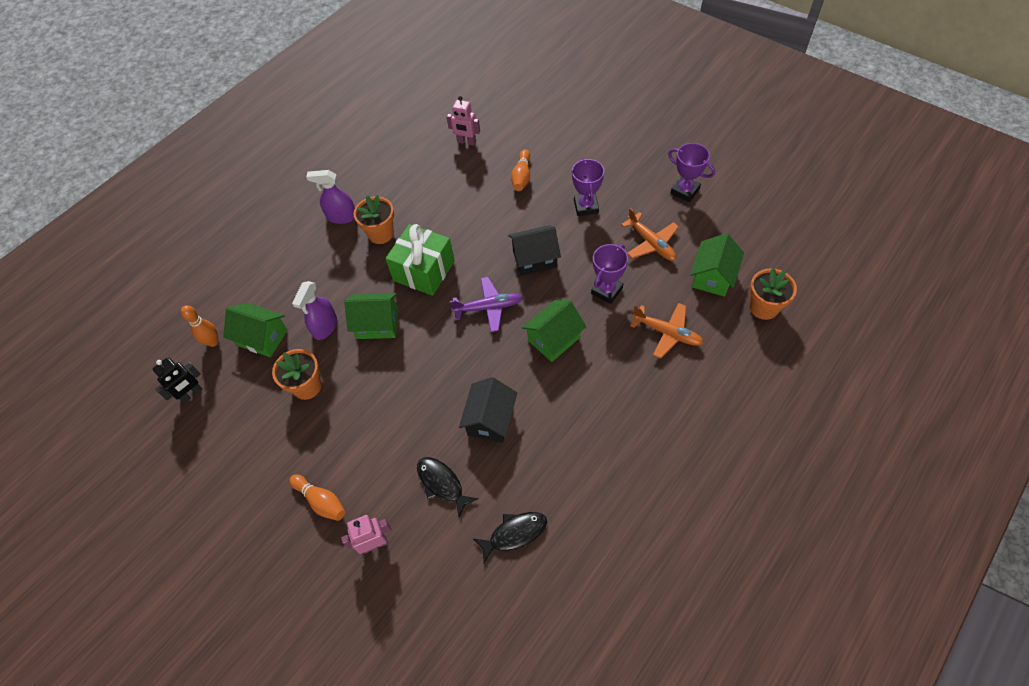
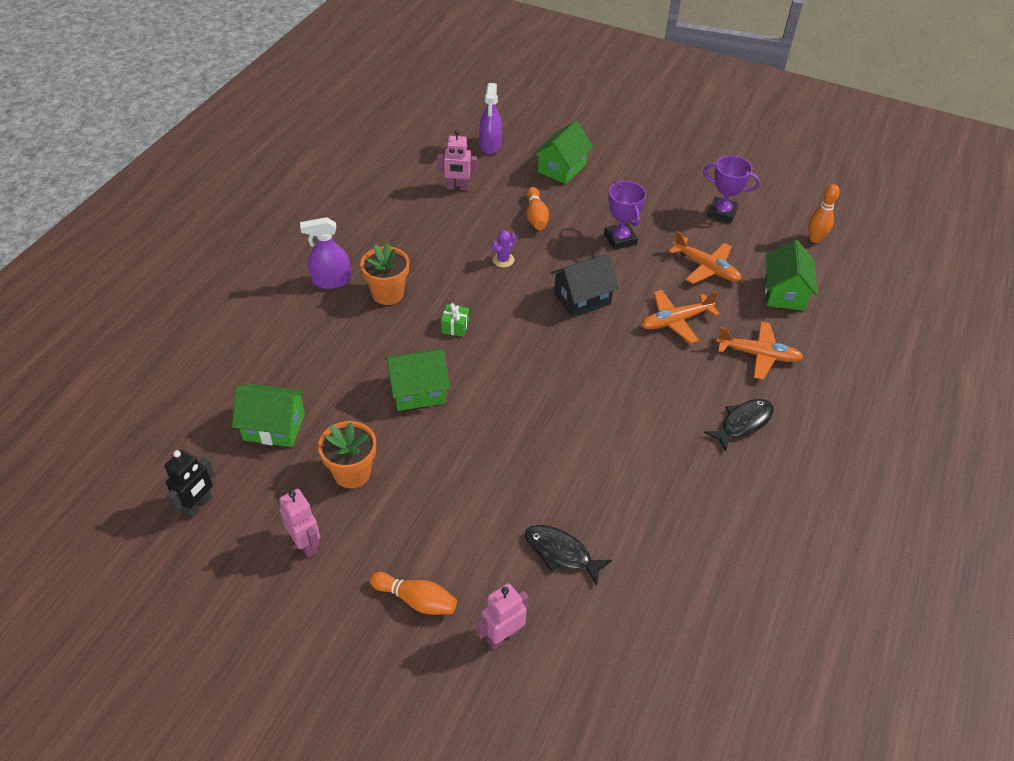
camera: 20 degrees left, 10 degrees down
orange bowling pin [181,305,218,347] -> orange bowling pin moved to [809,184,840,243]
purple spray bottle [292,281,337,340] -> purple spray bottle moved to [479,83,502,154]
green gift [385,224,455,296] -> green gift [441,303,469,337], size x0.41
purple plane [450,277,523,332] -> none
black house [459,377,517,443] -> none
black fish [472,512,547,563] -> black fish moved to [704,399,774,451]
green house [522,300,586,362] -> green house moved to [534,121,593,184]
purple trophy [591,244,628,304] -> orange plane [641,290,720,344]
orange flower pot [750,268,797,320] -> none
none -> pink robot [279,489,320,557]
none -> purple cactus [491,230,516,267]

